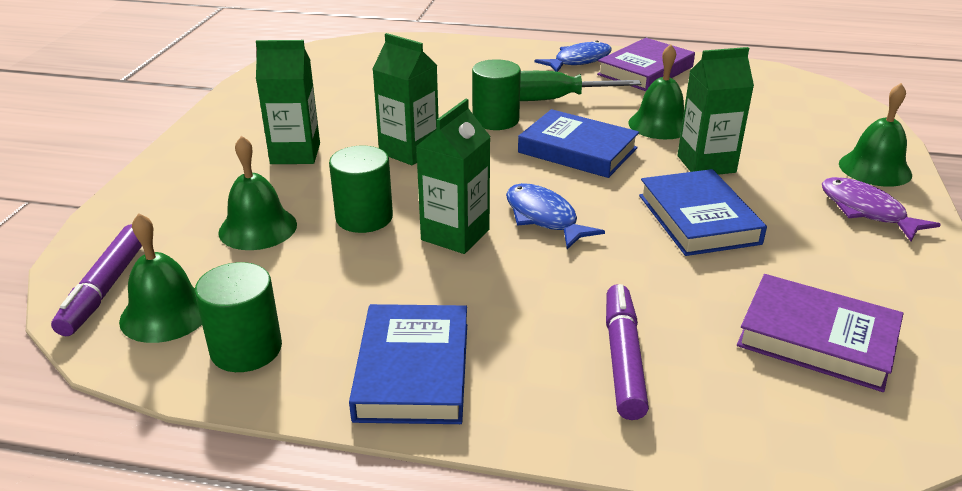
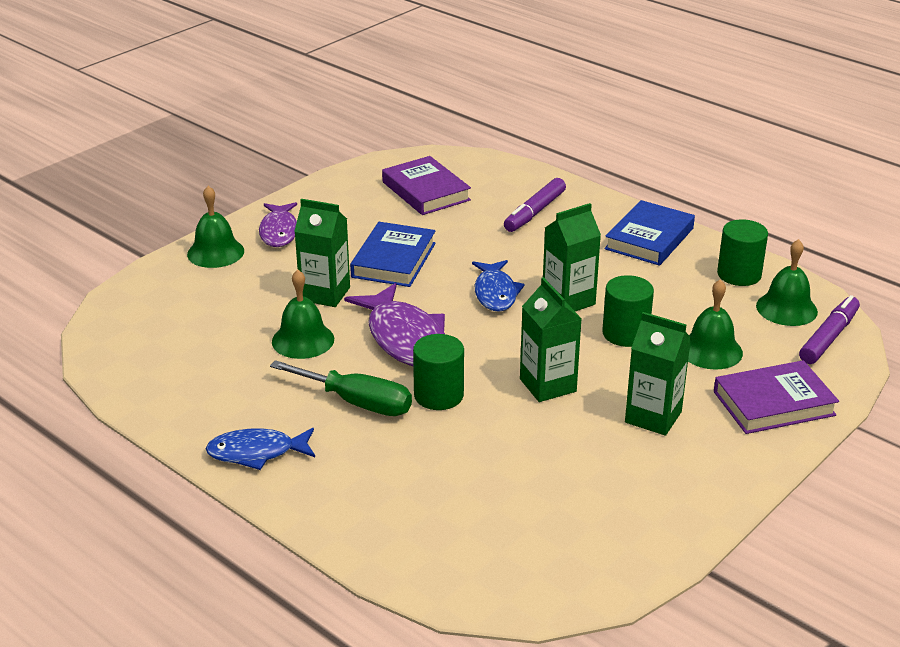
camera: 150 degrees left, 0 degrees up
blue book [518,109,639,178] -> purple fish [344,283,445,366]
purple book [597,38,695,91] -> purple book moved to [714,360,839,434]

